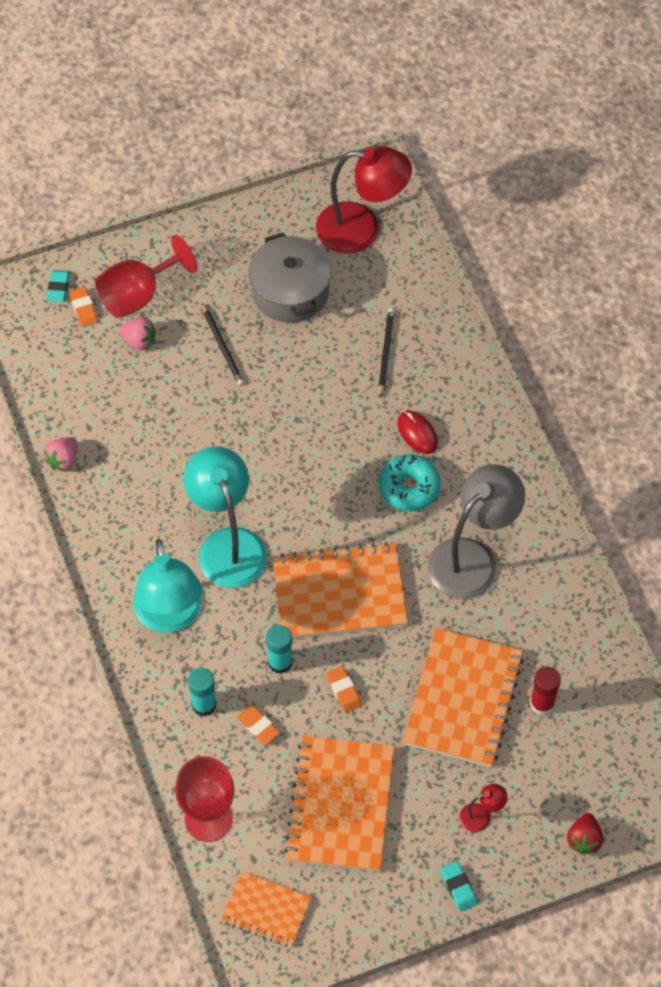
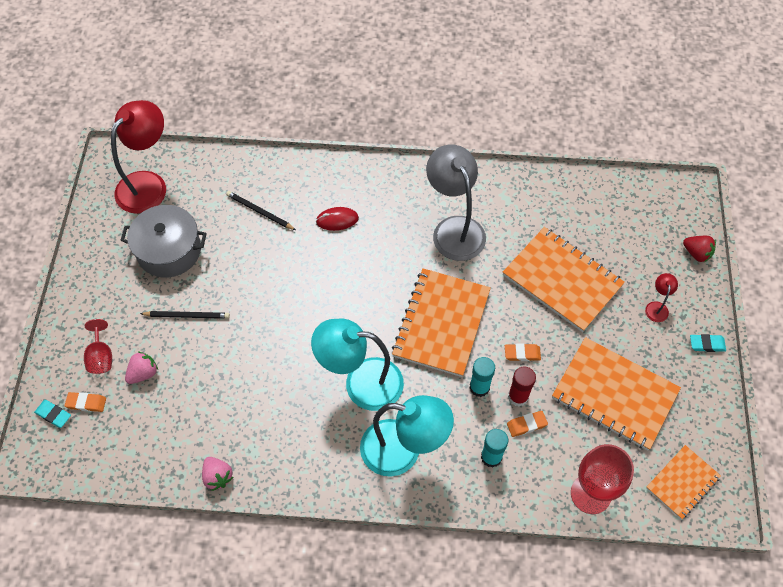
camera: 65 degrees left, 0 degrees up
red goblet [95,235,197,318] -> red goblet [84,319,112,374], size x0.60
turquoise donut [379,454,440,511] -> none
red glue stick [530,667,561,715] -> red glue stick moved to [508,367,536,407]

